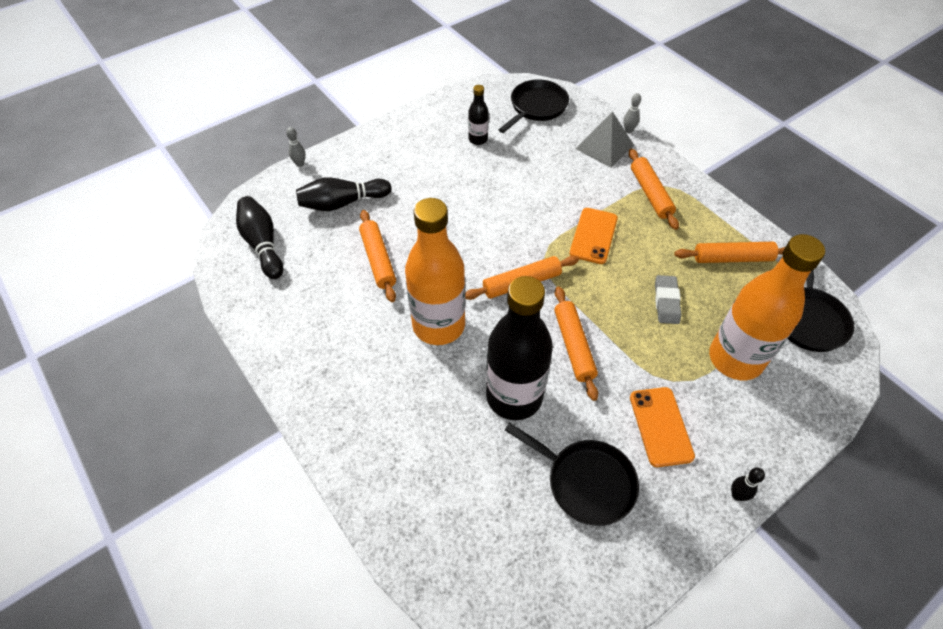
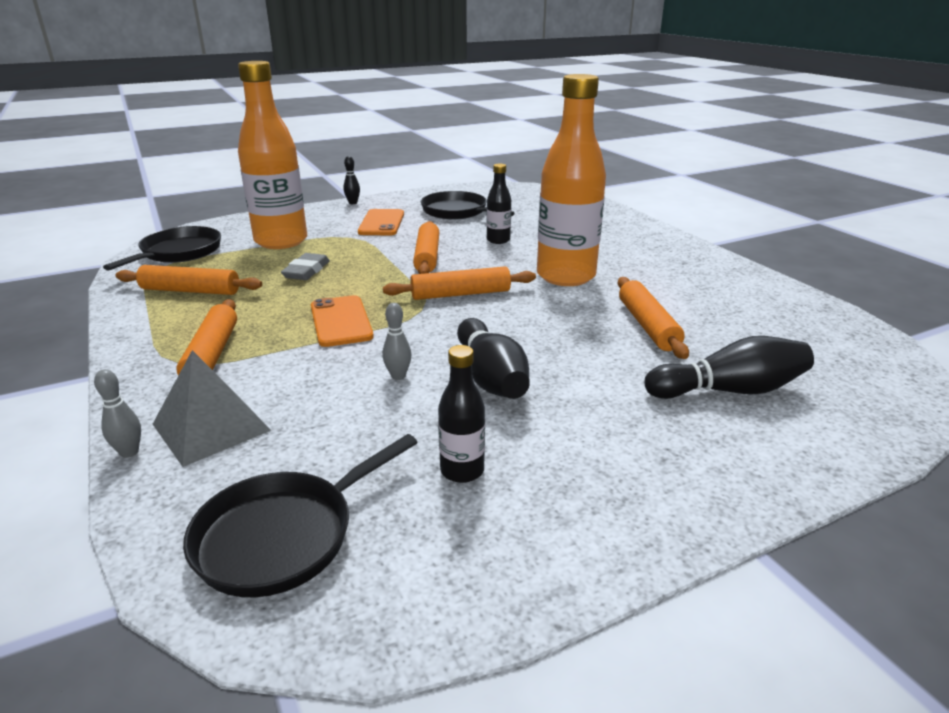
camera: 170 degrees left, 25 degrees down
black bowling pin [236,196,283,279] -> black bowling pin moved to [457,318,530,399]
grey bowling pin [286,127,306,167] -> grey bowling pin moved to [382,303,412,380]
black bottle [486,276,553,420] -> black bottle [487,164,511,244], size x0.46
orange phone [570,208,618,264] -> orange phone turned 45 degrees counterclockwise [311,295,374,347]

